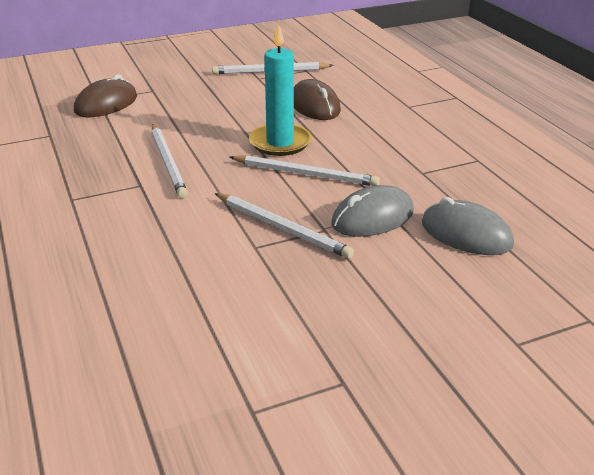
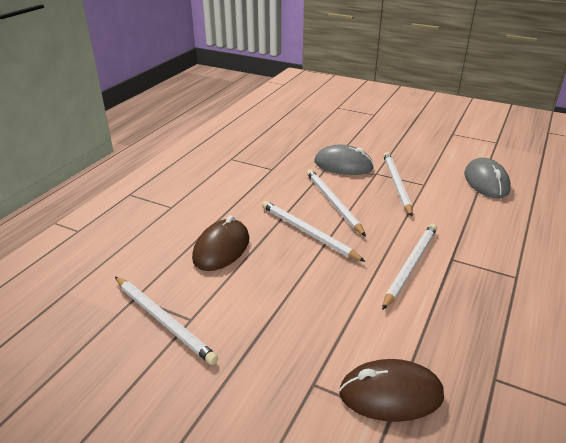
camera: 130 degrees left, 0 degrees up
turquoise candle [249,24,312,156] -> white pencil [262,201,366,262]
grey mouse [422,197,514,255] -> grey mouse moved to [464,158,511,198]

